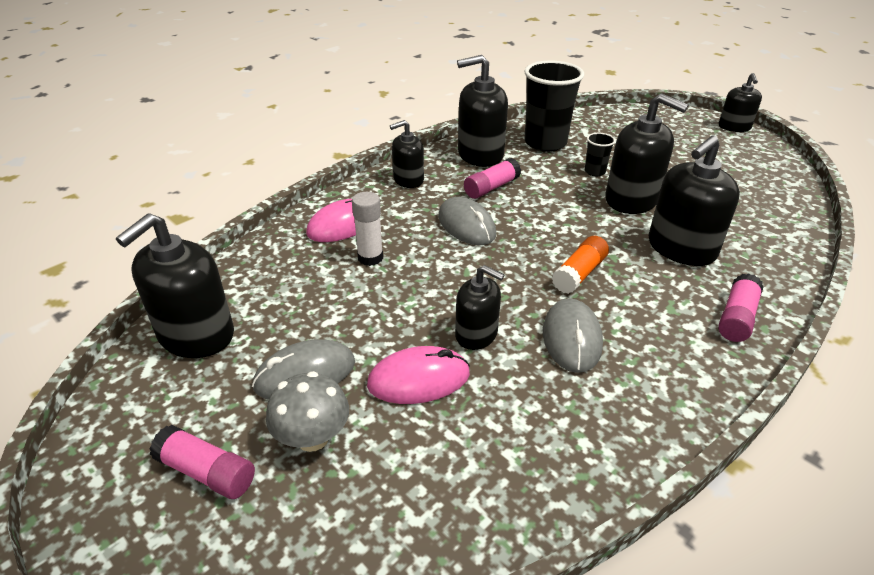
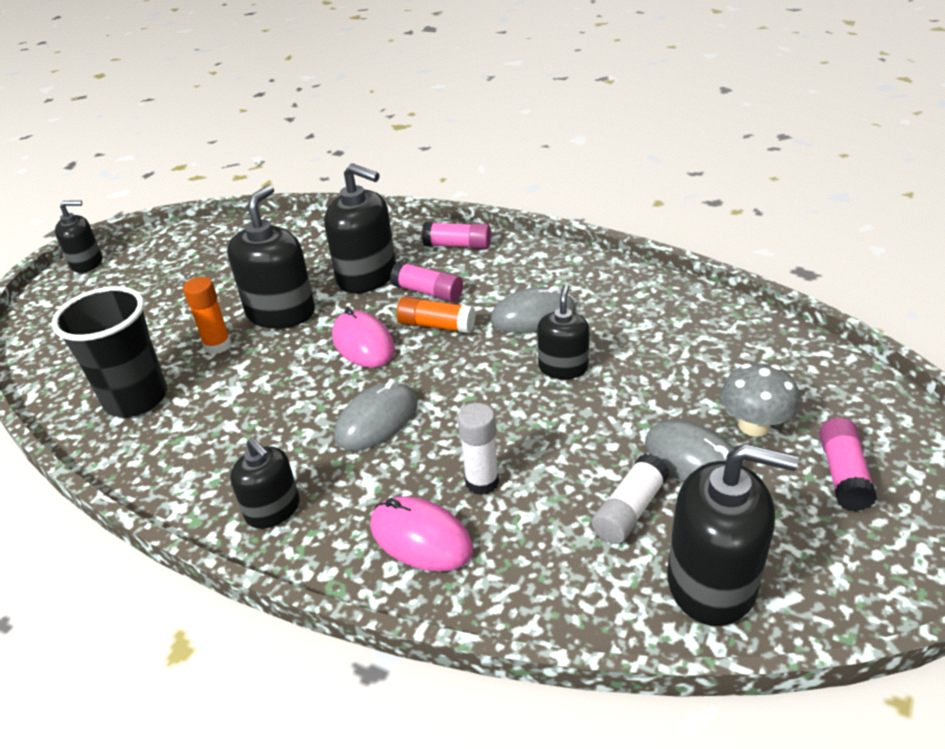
camera: 105 degrees left, 0 degrees up
pink mouse [367,346,470,404] -> pink mouse moved to [332,307,395,368]
black soap dispenser [457,55,508,167] -> none
pink glue stick [464,158,521,199] -> pink glue stick moved to [390,261,463,302]
black cup [585,133,615,176] -> orange glue stick [183,277,231,354]
none -> white glue stick [592,454,669,544]

